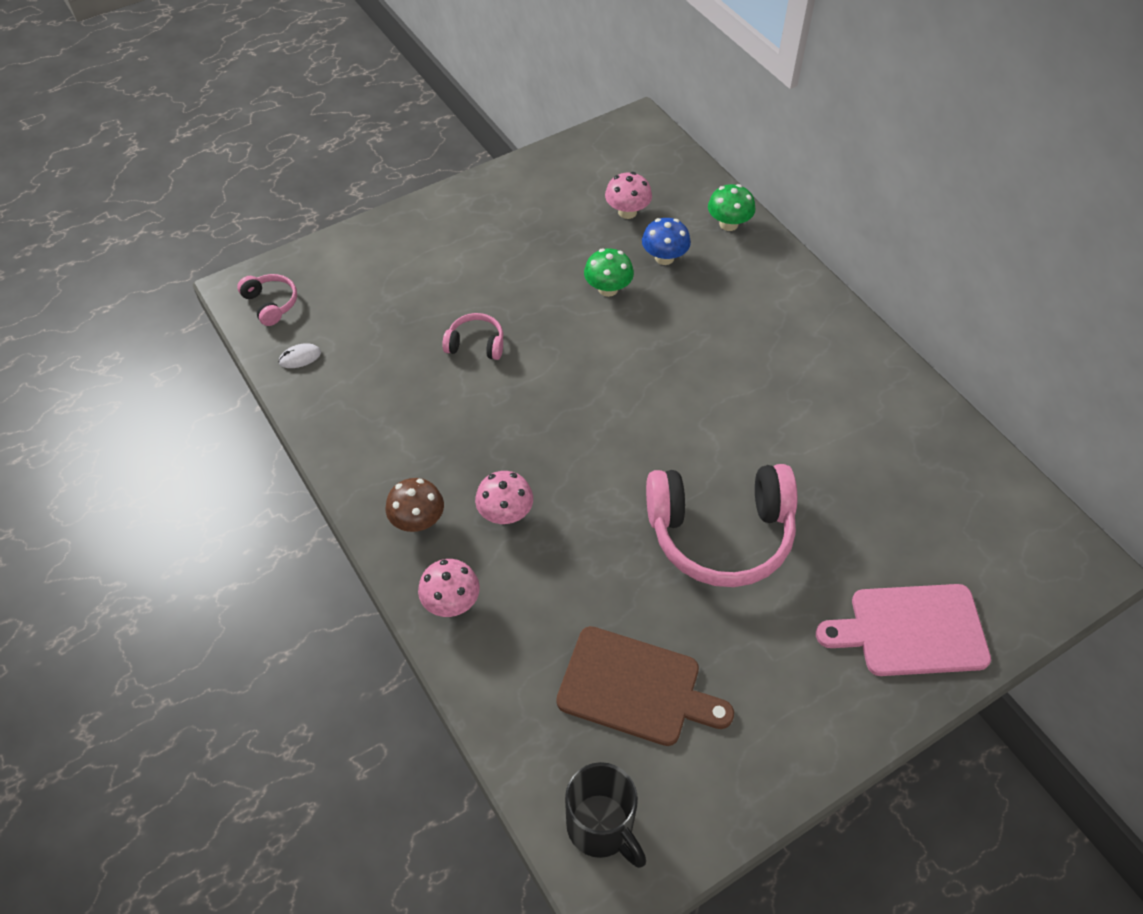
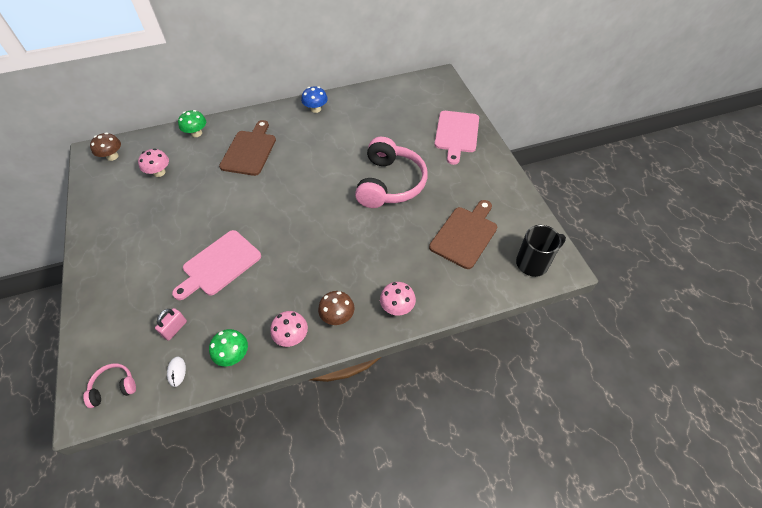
camera: 75 degrees left, 0 degrees up
pink headphones [442,313,503,360] -> pink cutting board [172,230,261,300]
pink mushroom [475,471,533,524] -> pink mushroom moved to [270,311,308,347]
green mushroom [584,248,634,297] -> green mushroom moved to [209,329,248,366]
blue mushroom [642,218,691,265] -> blue mushroom moved to [301,86,328,113]
none -> brown mushroom [90,133,121,161]
none -> pink padlock [155,308,187,341]
none -> brown cutting board [219,120,276,176]

